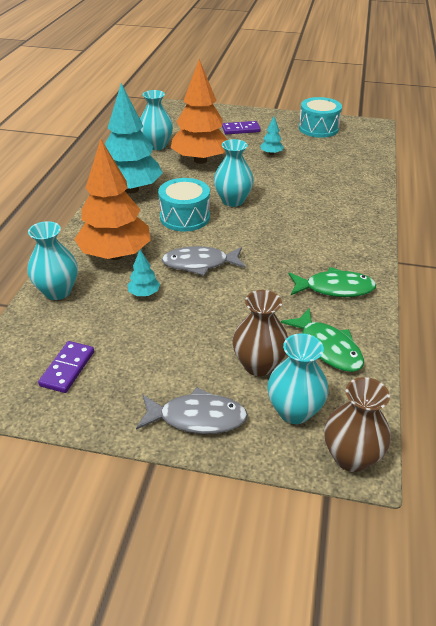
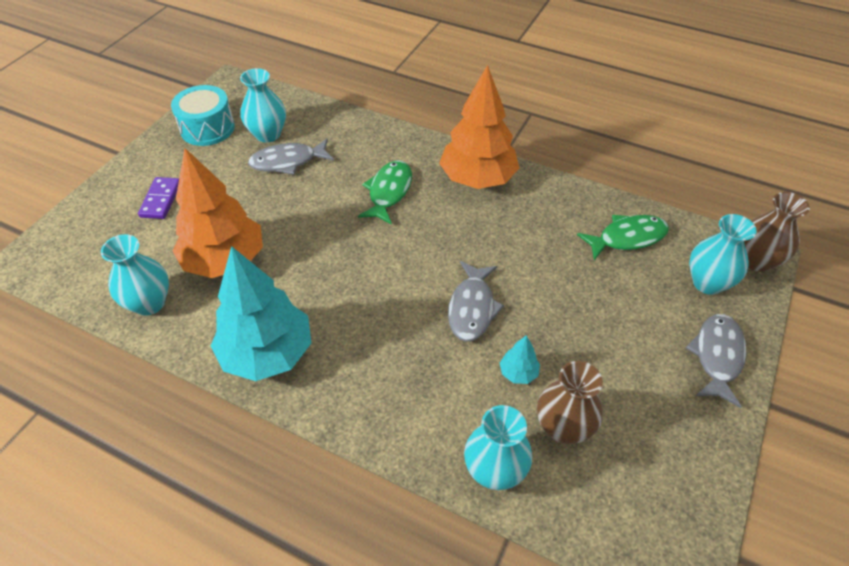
camera: 75 degrees left, 10 degrees up
purple domino [38,341,94,393] -> none
orange tree [74,139,151,260] -> orange tree moved to [439,65,519,189]
turquoise drum [158,178,210,232] -> none
turquoise vase [214,139,254,207] -> turquoise vase moved to [240,68,286,142]
brown vase [232,290,288,376] -> brown vase moved to [537,361,603,444]
turquoise tree [260,117,284,155] -> none
green fish [289,267,376,297] -> green fish moved to [358,161,412,225]
none -> grey fish [248,139,334,175]

